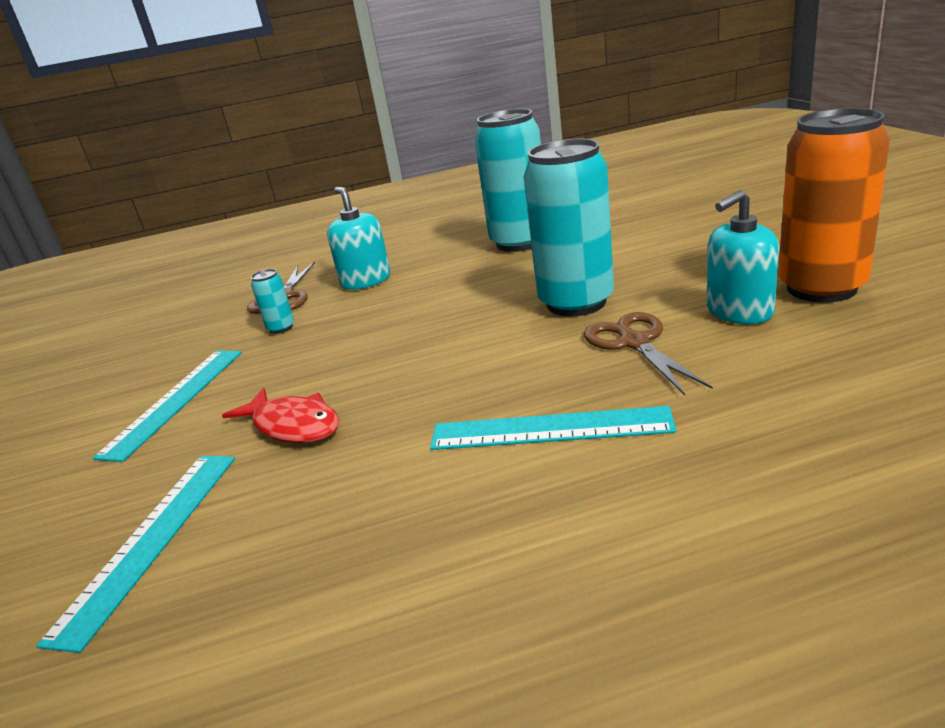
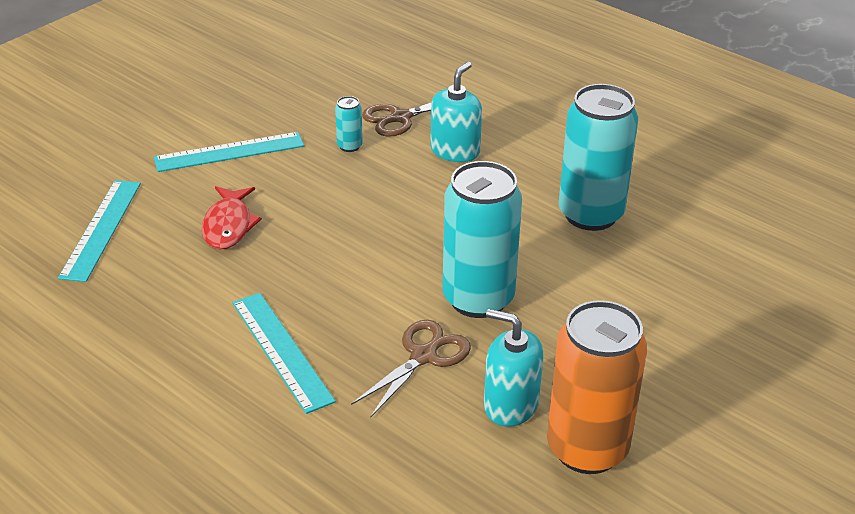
camera: 50 degrees right, 10 degrees up
turquoise ruler [36,456,235,653] -> turquoise ruler turned 60 degrees counterclockwise [58,180,141,282]

